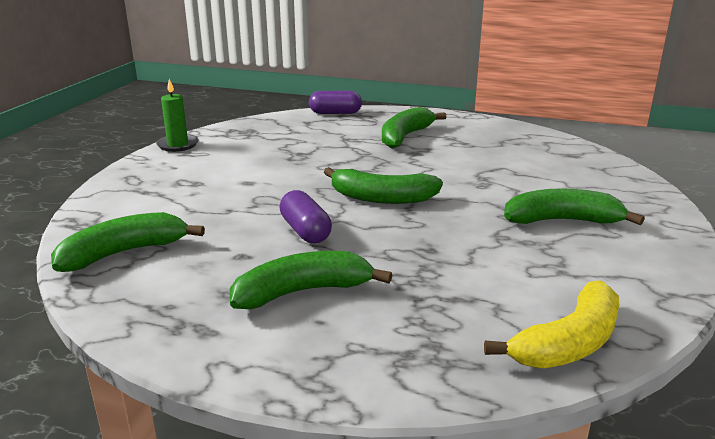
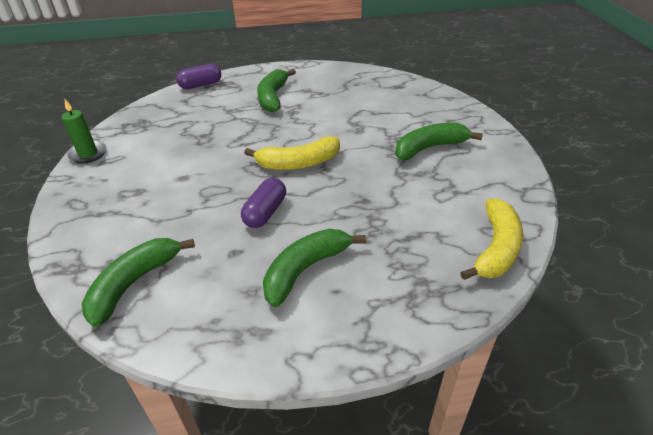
camera: 25 degrees left, 15 degrees up
purple capsule [280,190,332,243] -> purple capsule turned 75 degrees clockwise [241,178,286,228]
green banana [324,167,443,204] -> yellow banana [244,136,340,170]

